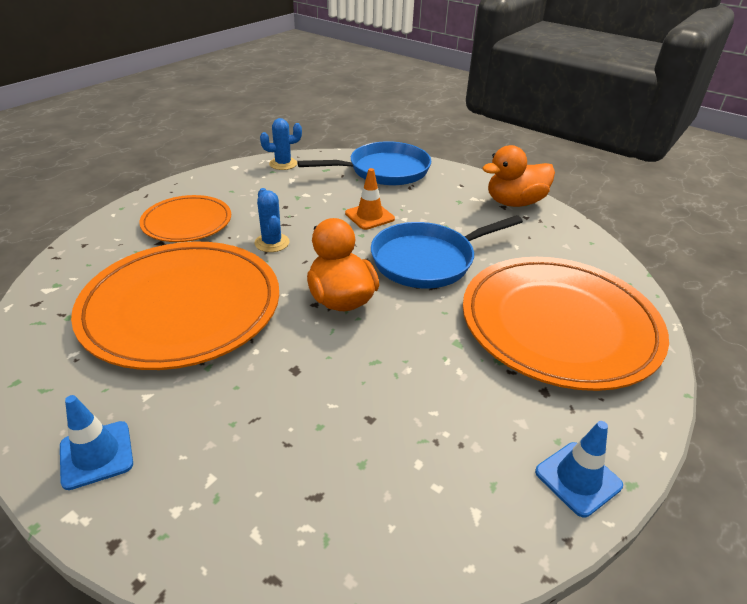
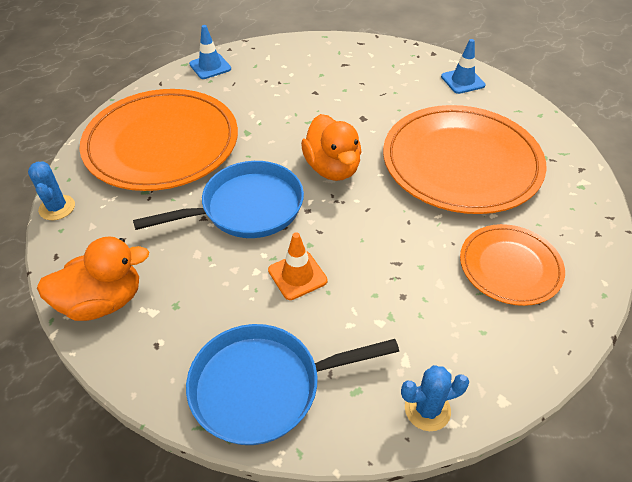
camera: 175 degrees left, 10 degrees up
blue cactus [254,188,290,252] -> blue cactus moved to [28,161,75,220]

